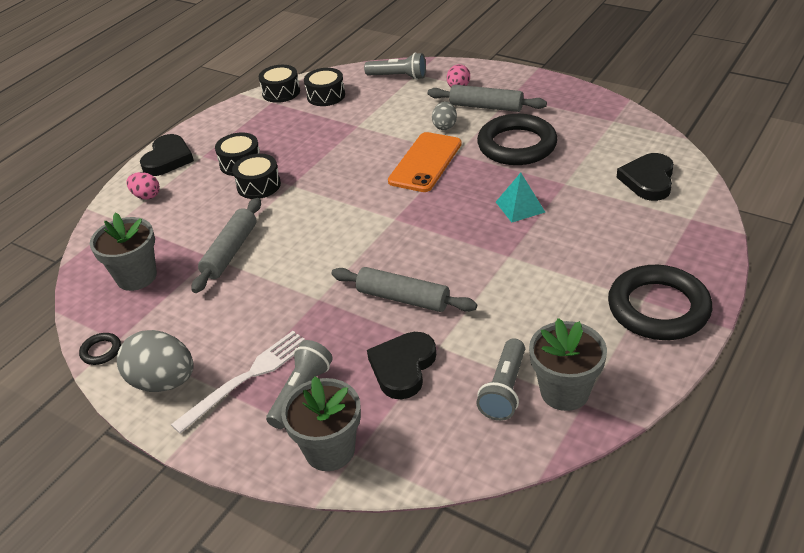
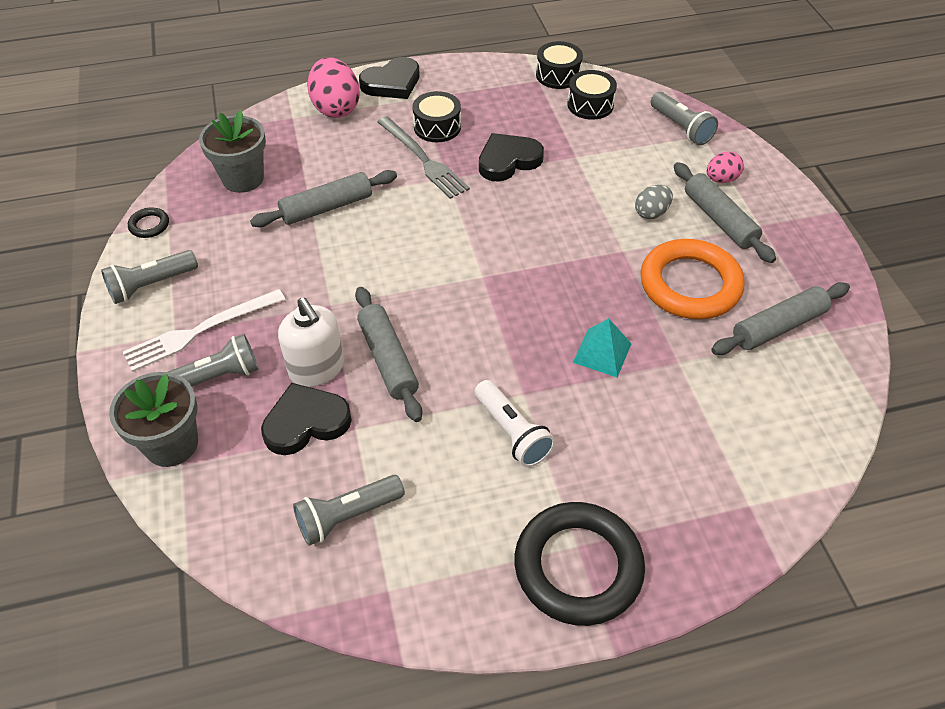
camera: 40 degrees right, 10 degrees up
grey egg [117,330,194,392] -> grey flashlight [101,250,198,304]
pink egg [126,172,160,200] -> pink egg [307,57,360,118], size x1.79
white fork [171,331,305,434] -> white fork turned 150 degrees clockwise [123,289,285,372]
black drum [232,153,281,199] -> grey fork [377,117,470,199]
orange phone [388,132,462,192] -> none
black ring [477,114,557,165] -> orange ring [640,239,745,319]
grey flower pot [529,318,607,411] -> none
black heart [617,153,674,201] -> black heart moved to [479,133,544,181]
none -> white soap dispenser [278,298,344,387]
none -> white flashlight [474,380,555,467]
none -> grey rolling pin [711,282,850,355]

